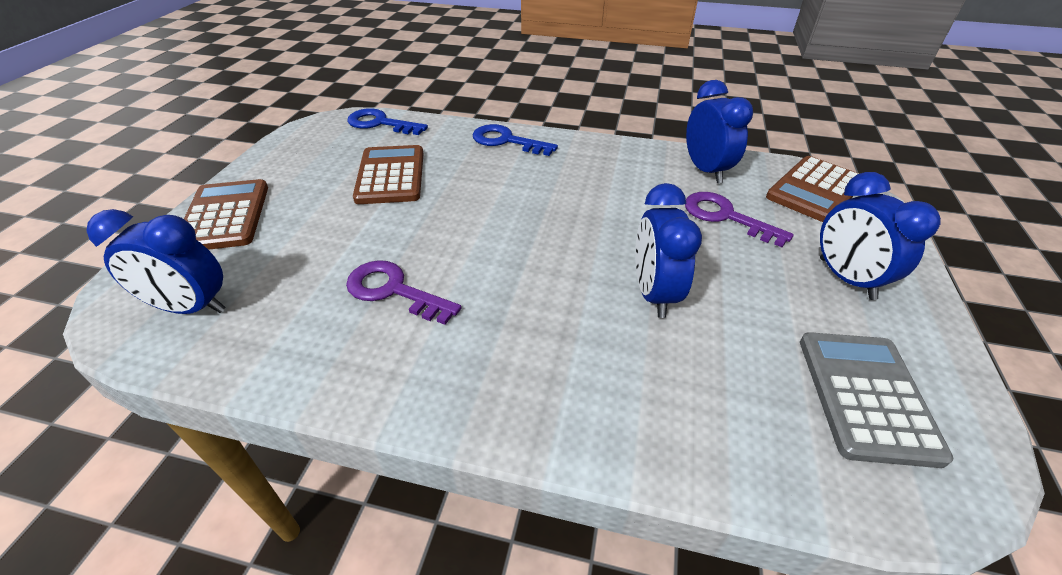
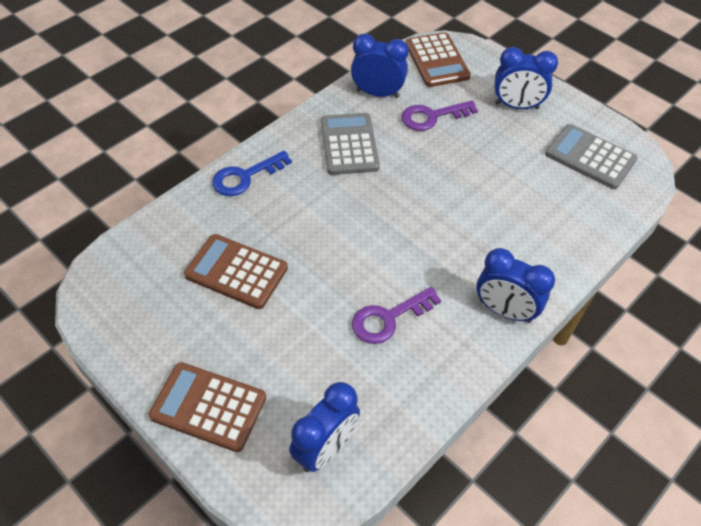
camera: 60 degrees left, 10 degrees up
blue key [347,108,428,135] -> none
blue clock [635,183,702,318] -> blue clock moved to [477,248,555,323]
none -> grey calculator [321,113,380,175]

